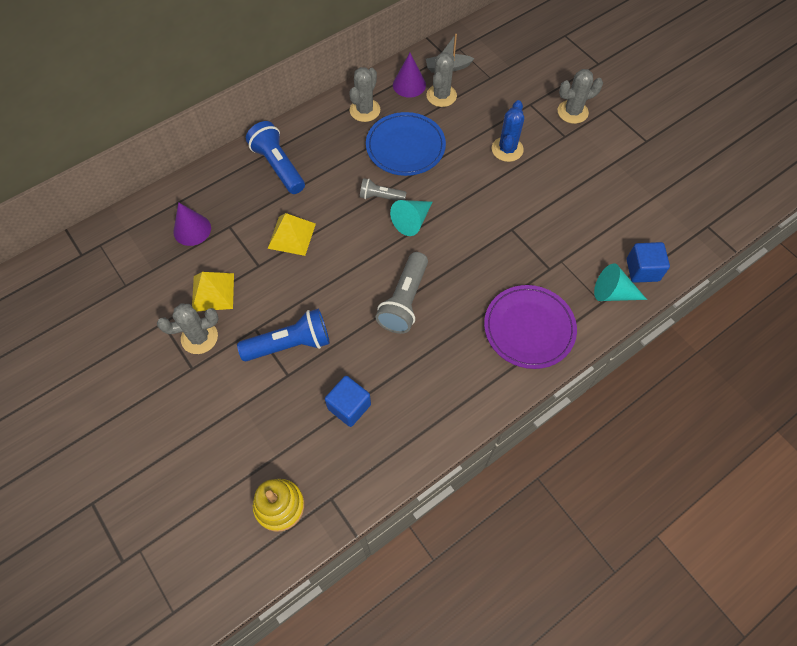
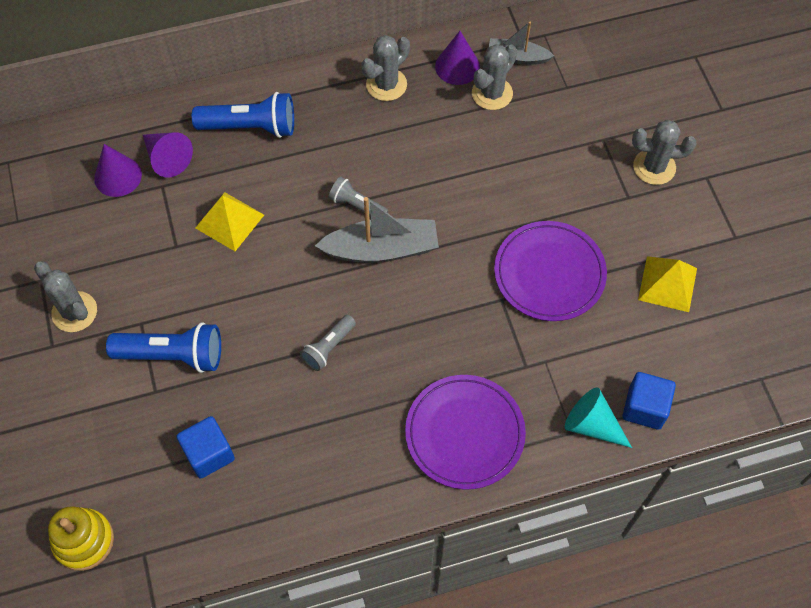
camera: 20 degrees right, 0 degrees up
grey cactus [157,303,219,354] -> grey cactus turned 45 degrees clockwise [34,261,97,332]
yellow pyramid [192,272,234,312] -> yellow pyramid moved to [638,256,697,312]
blue flashlight [246,121,305,194] -> blue flashlight turned 105 degrees clockwise [192,92,294,138]
blue plate [366,112,446,176] -> none
grey flashlight [375,252,428,334] -> grey flashlight [300,315,356,371], size x0.58
turquoise cone [390,200,432,236] -> grey boat [315,197,439,263]
blue cactus [492,100,524,162] -> none
none -> purple cone [143,132,193,177]
none -> purple plate [494,221,607,321]

